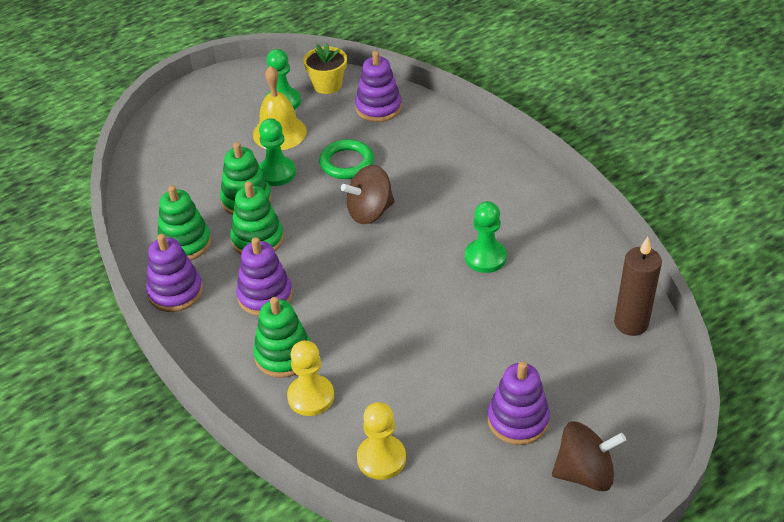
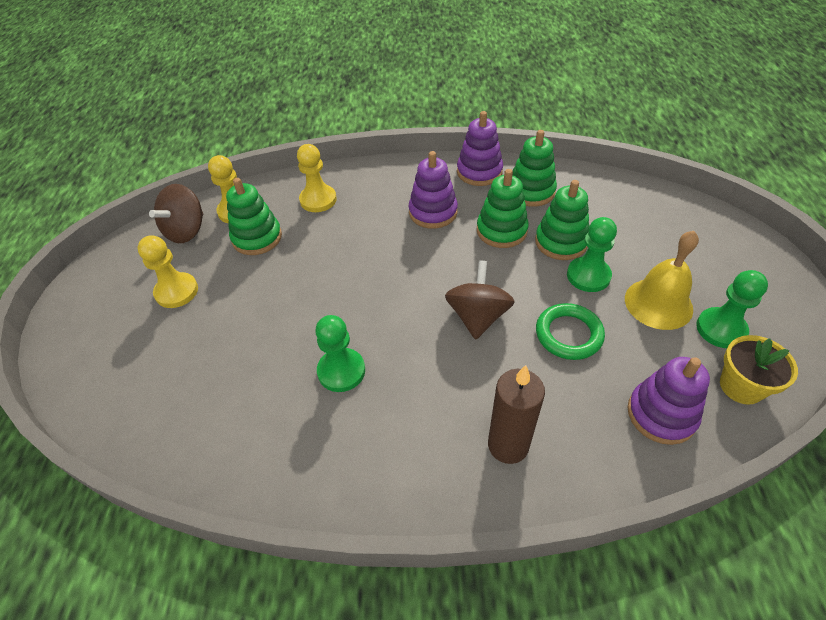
camera: 125 degrees right, 5 degrees up
green stacking toy [253,297,311,378] -> green stacking toy moved to [226,178,282,255]
purple stacking toy [487,361,550,445] -> yellow pawn [138,235,198,308]
brown spinning top [552,421,626,491] -> brown spinning top moved to [149,184,203,243]
brown candle [614,237,662,336] -> brown candle moved to [488,365,545,464]

